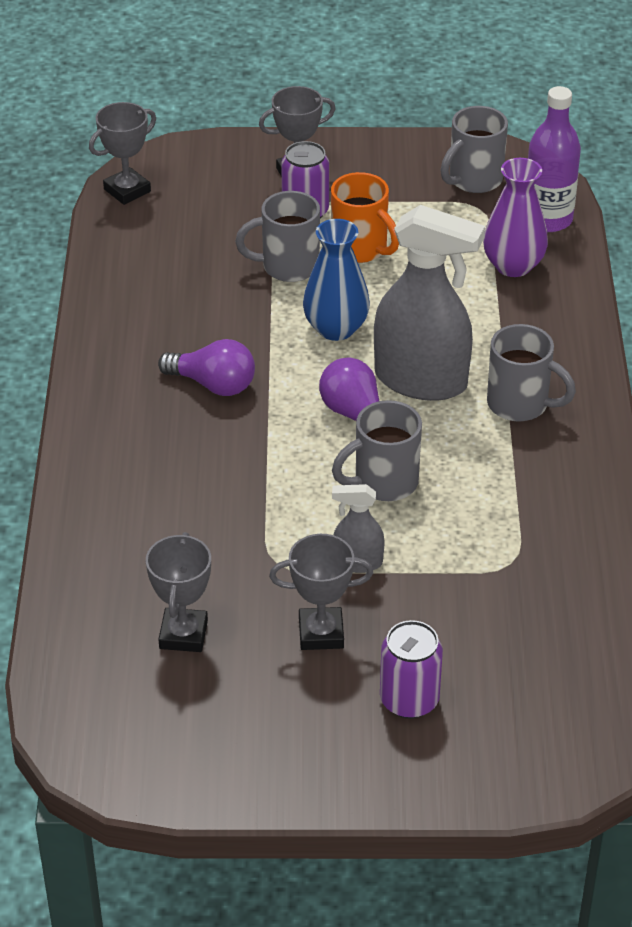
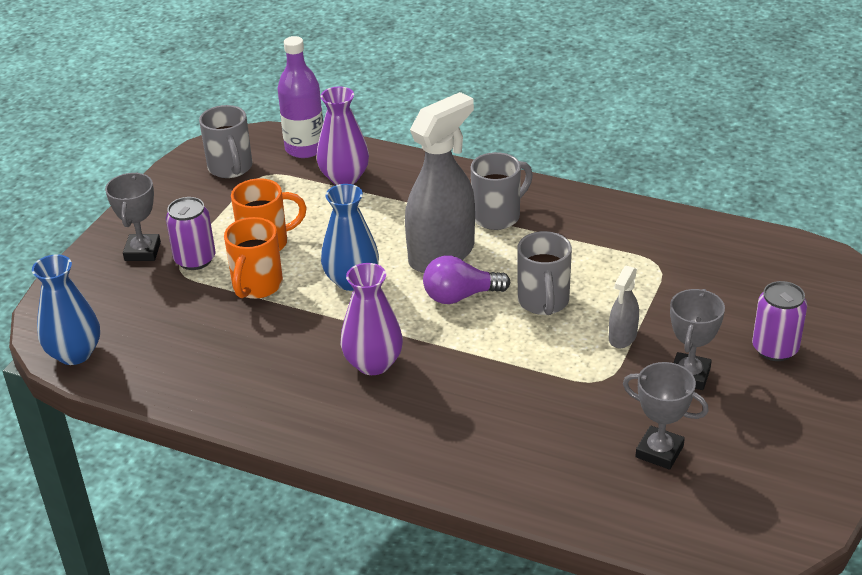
camera: 65 degrees left, 5 degrees down
grey trophy [89,102,156,205] -> blue vase [32,254,100,365]
purple light bulb [158,339,255,396] -> purple vase [340,263,403,375]
grey mug [235,191,320,282] -> orange mug [224,217,283,299]

